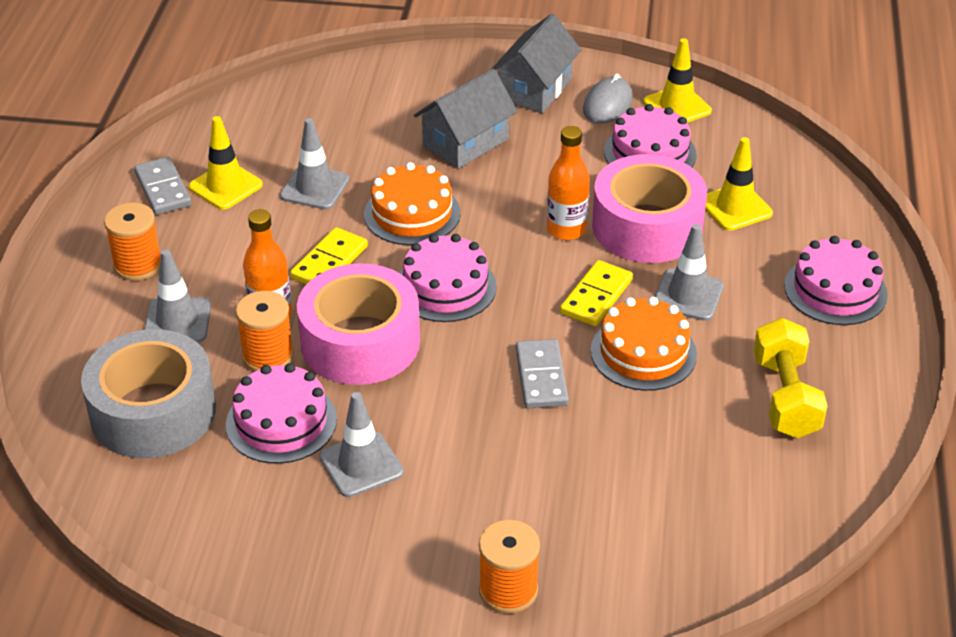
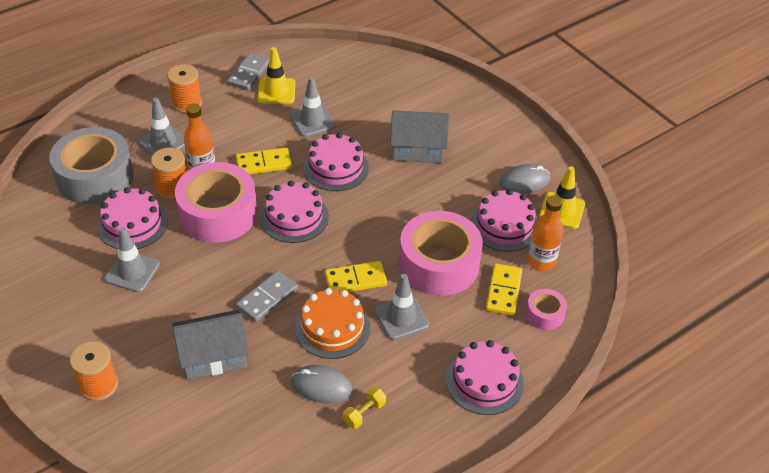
camera: 45 degrees right, 5 degrees up
orange cake [364,162,460,245] -> pink cake [303,133,369,191]
grey house [492,14,581,113] -> grey house moved to [173,310,249,380]
orange bottle [547,126,590,240] -> orange bottle moved to [528,195,563,271]
yellow traffic cone [705,137,773,231] -> yellow domino [486,263,522,316]
yellow dumbbell [754,318,827,438] -> yellow dumbbell [343,387,386,429], size x0.51
none -> grey mouse [291,365,353,403]
none -> pink tape [526,289,567,330]

